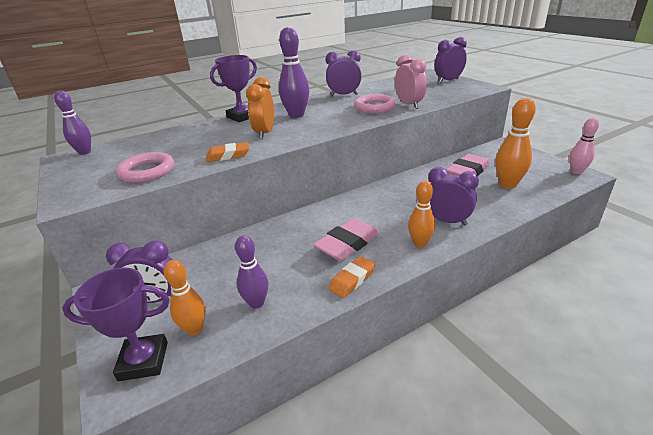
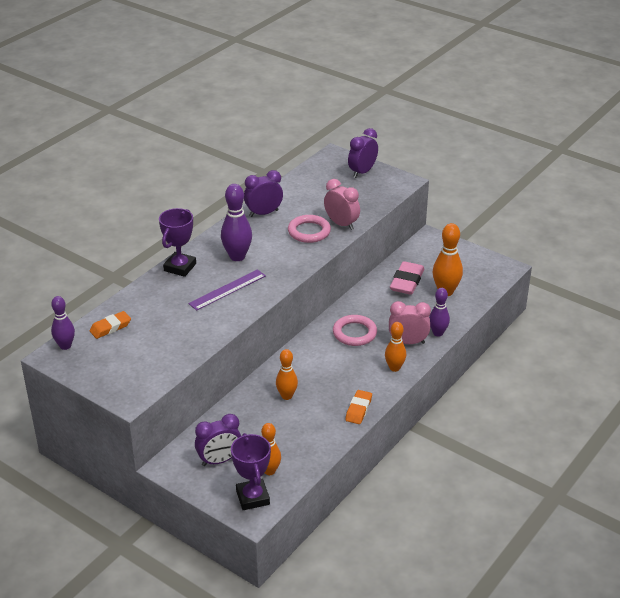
camera: 25 degrees left, 5 degrees up
purple trophy [62,267,169,381] -> purple trophy turned 75 degrees counterclockwise [231,433,271,510]
pink ring [116,152,174,183] -> pink ring moved to [333,315,377,346]
orange eraser [206,142,249,162] -> orange eraser moved to [89,311,131,339]
purple bowling pin [235,235,268,309] -> purple bowling pin moved to [429,288,450,337]
orange clock [246,77,274,139] -> purple ruler [188,269,266,311]
pink eraser [313,218,380,261] -> none
purple clock [428,167,479,226] -> pink clock [389,301,431,344]
pink bowling pin [569,118,599,174] -> none
none -> orange bowling pin [276,349,298,400]

